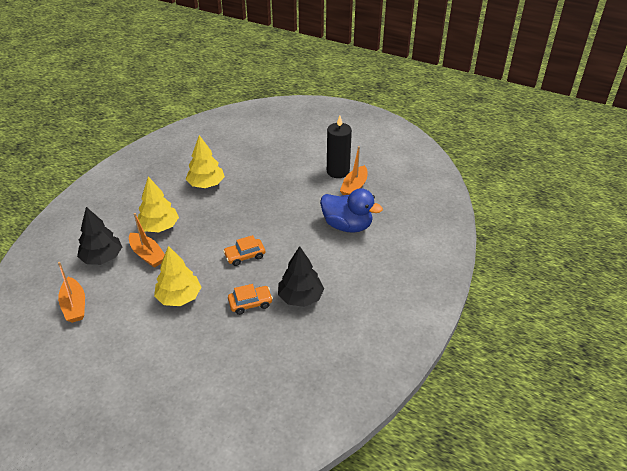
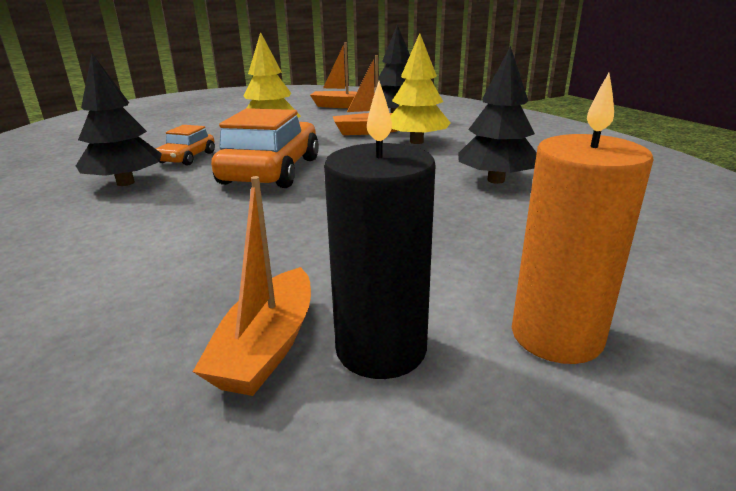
camera: 125 degrees right, 15 degrees down
yellow tree [186,135,225,188] -> black tree [458,46,537,184]
orange car [223,235,265,266] -> orange car [211,108,319,188], size x1.91
blue duck [320,188,383,233] -> none
orange boat [340,146,368,195] -> orange boat turned 135 degrees counterclockwise [193,176,311,396]
none -> orange candle [512,73,654,364]

